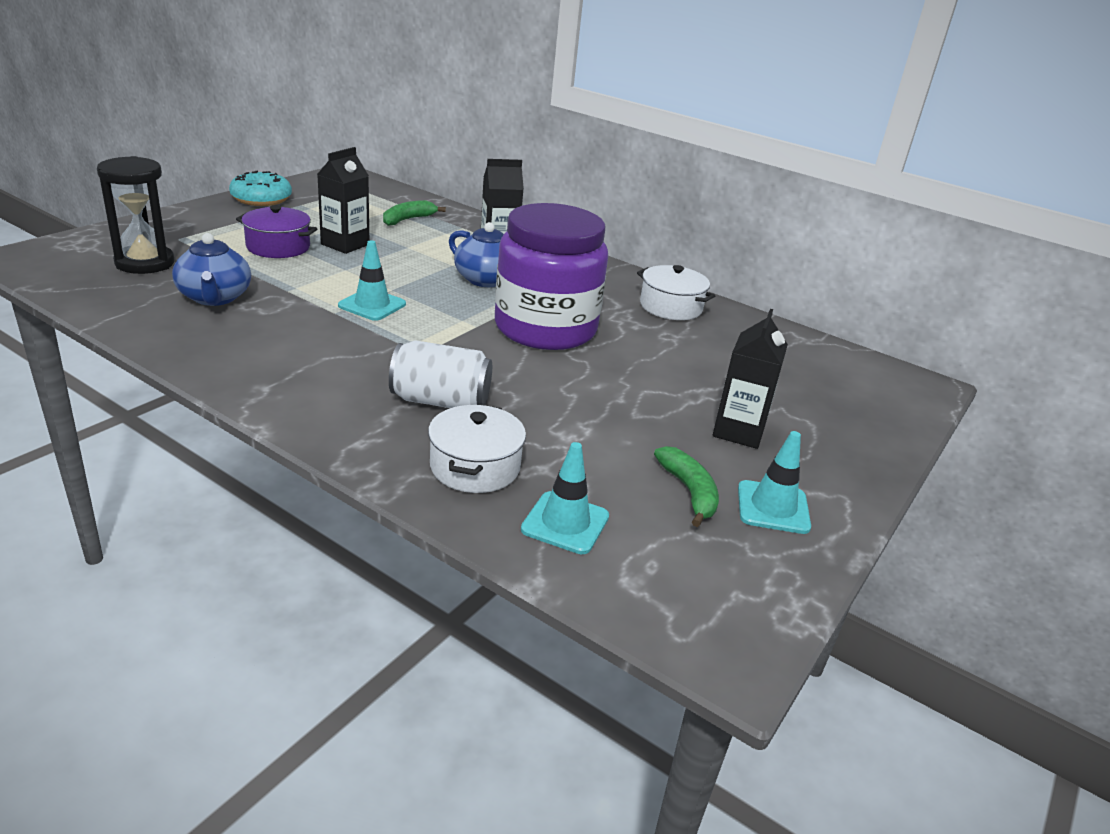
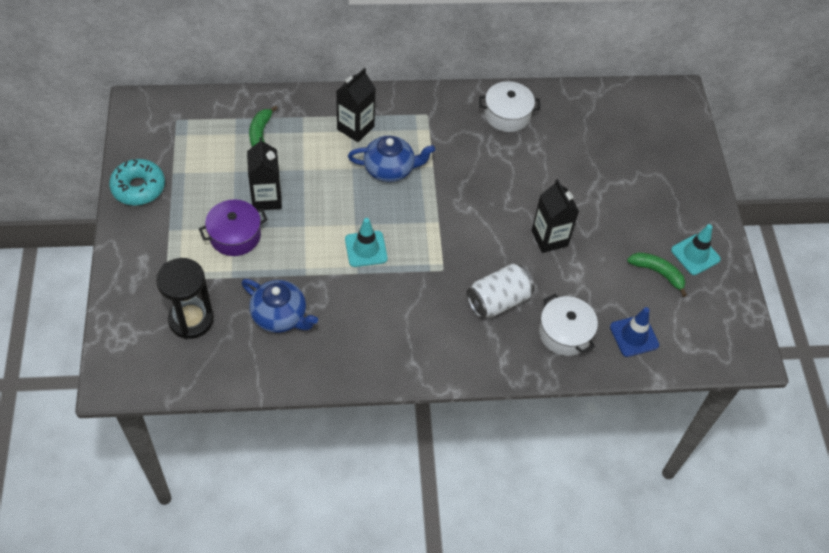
camera: 40 degrees left, 25 degrees up
purple jar [495,203,608,350] -> none
turquoise traffic cone [521,442,609,554] -> blue traffic cone [610,307,659,357]
black carton [713,309,788,449] -> black carton moved to [531,179,579,253]

